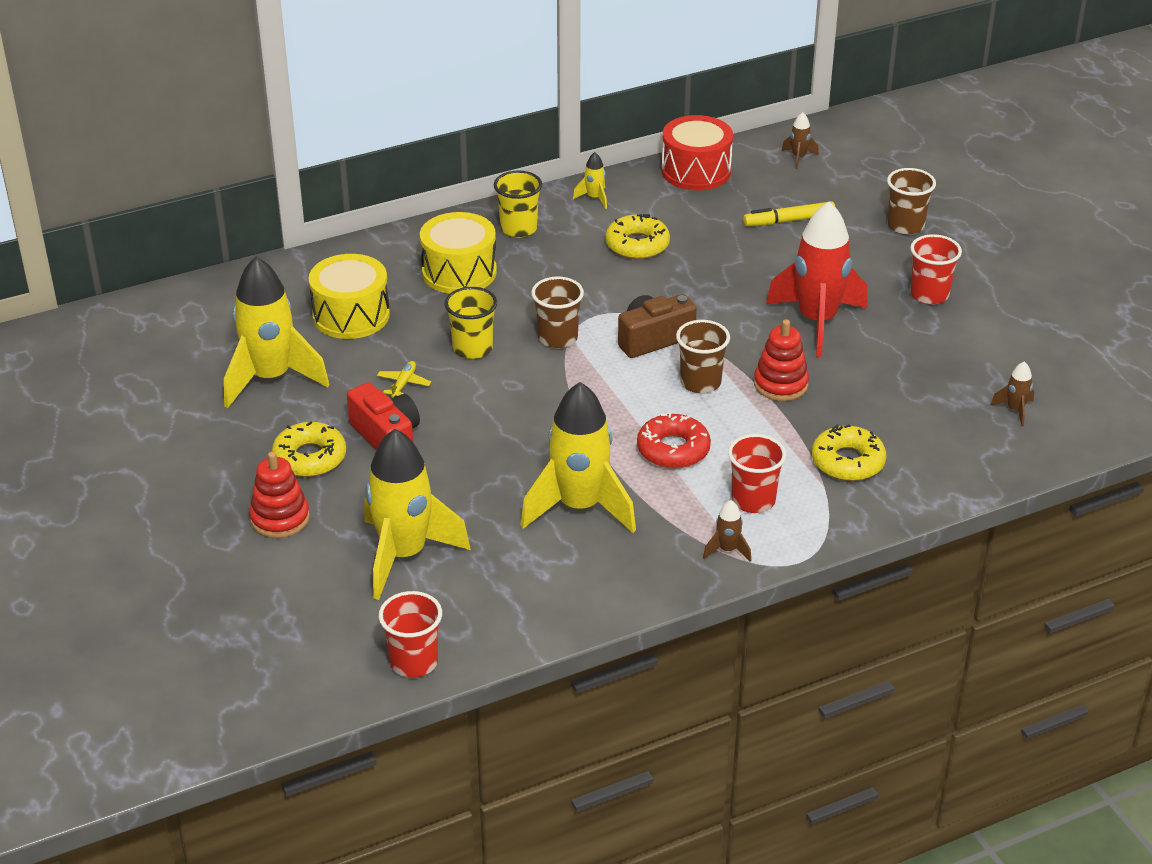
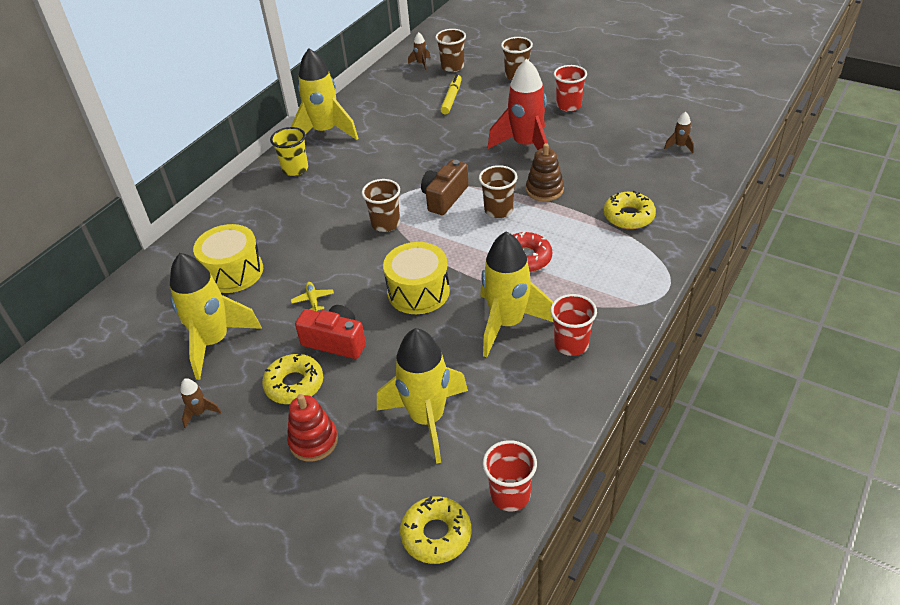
camera: 30 degrees left, 5 degrees up
yellow drum [420,212,497,294] -> yellow drum moved to [383,242,450,314]
yellow cup [445,287,497,359] -> none
yellow rocket [573,152,607,209] -> yellow rocket [291,48,358,140], size x2.43
yellow donut [605,214,670,259] -> yellow donut moved to [400,496,471,564]
red drum [661,115,733,190] -> none
brown rocket [703,500,752,562] -> brown rocket moved to [180,378,221,429]
red cup [728,434,786,513] -> red cup moved to [550,294,597,356]
yellow marker [743,201,835,226] -> yellow marker turned 150 degrees clockwise [440,74,462,115]
red stacking toy [754,319,809,401] -> brown stacking toy [526,143,564,201]
none -> brown cup [435,29,466,72]

